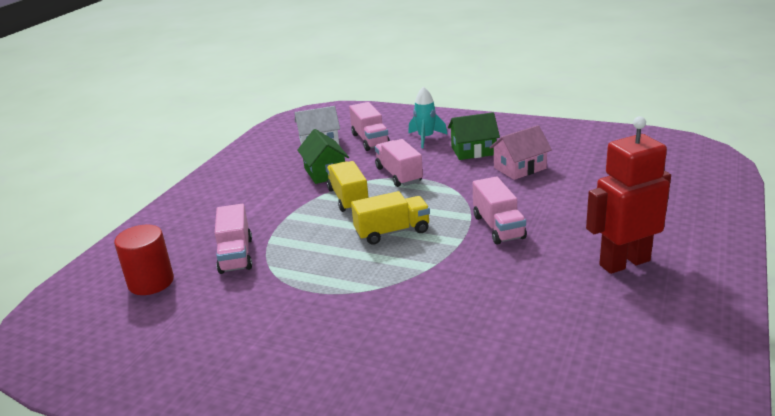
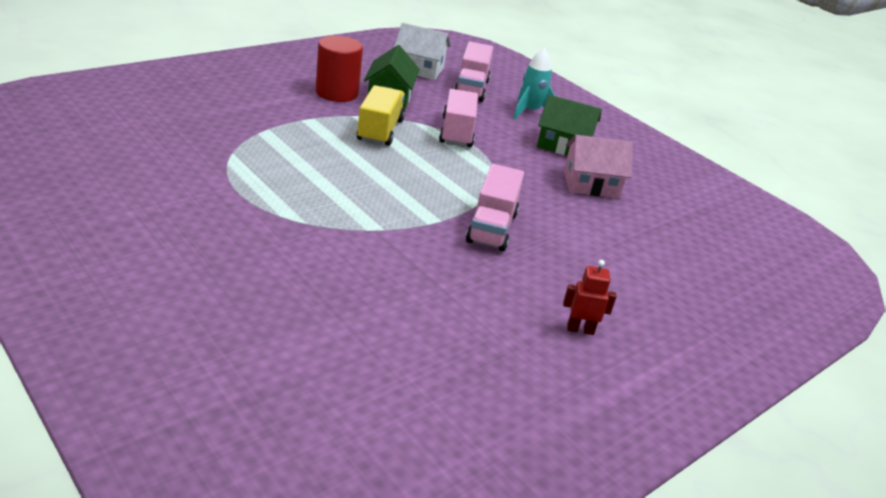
camera: 20 degrees right, 5 degrees up
red cylinder [114,224,174,295] -> red cylinder moved to [316,36,363,102]
pink truck [215,204,252,274] -> none
yellow truck [351,191,430,245] -> none
red robot [586,116,671,274] -> red robot [563,260,617,335], size x0.42

